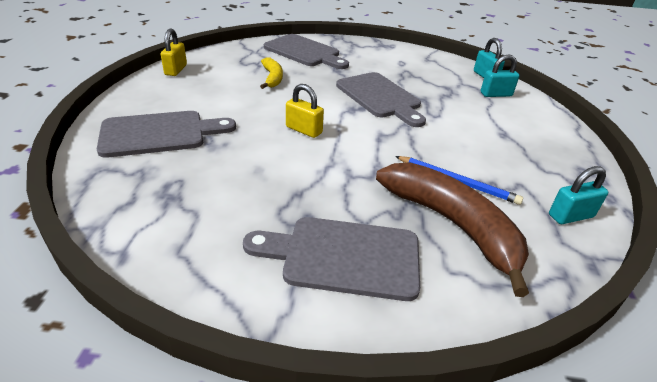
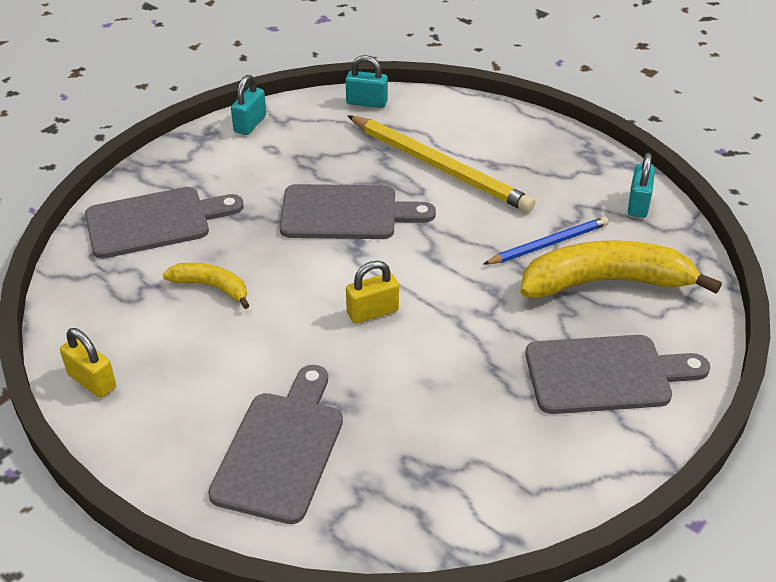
camera: 55 degrees left, 5 degrees up
grey cutting board [243,217,420,301] -> grey cutting board turned 135 degrees counterclockwise [525,335,710,414]
brown banana [376,162,529,297] -> yellow banana [520,240,722,298]
turquoise padlock [481,54,520,97] -> turquoise padlock moved to [231,75,266,135]
none -> yellow pencil [347,115,535,212]

